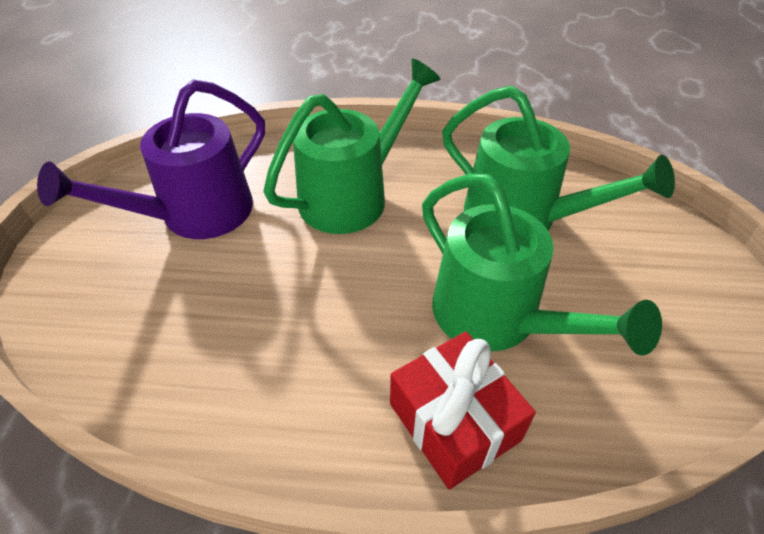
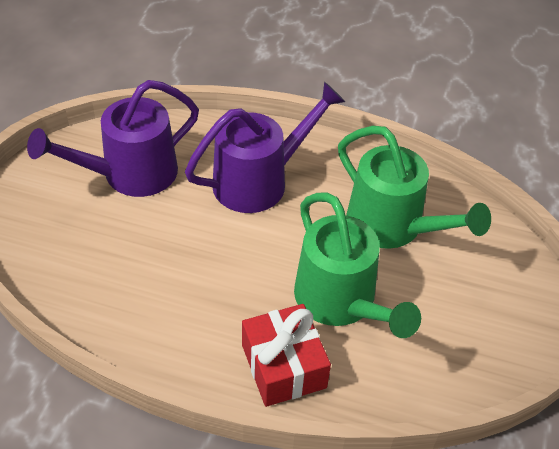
camera: 10 degrees right, 0 degrees up
green watering can [264,59,441,234] -> purple watering can [185,82,345,213]

